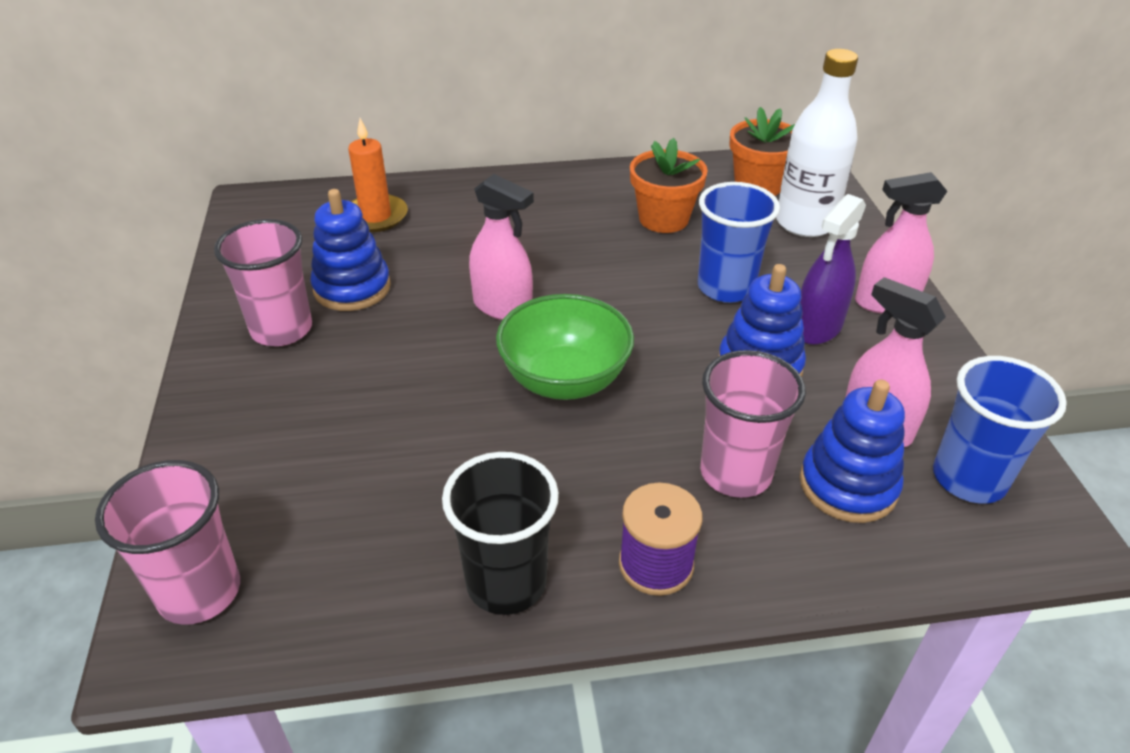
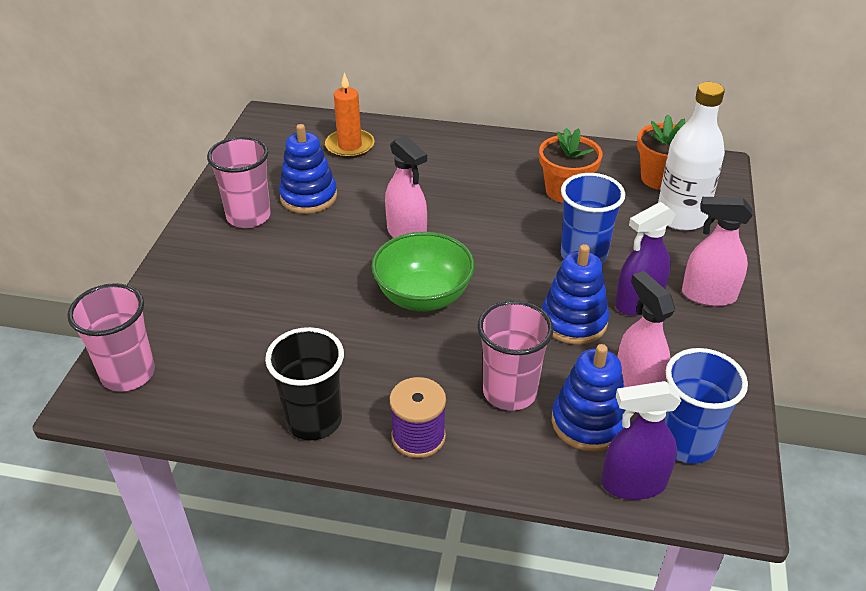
camera: 20 degrees right, 0 degrees up
none -> purple spray bottle [602,381,681,500]

